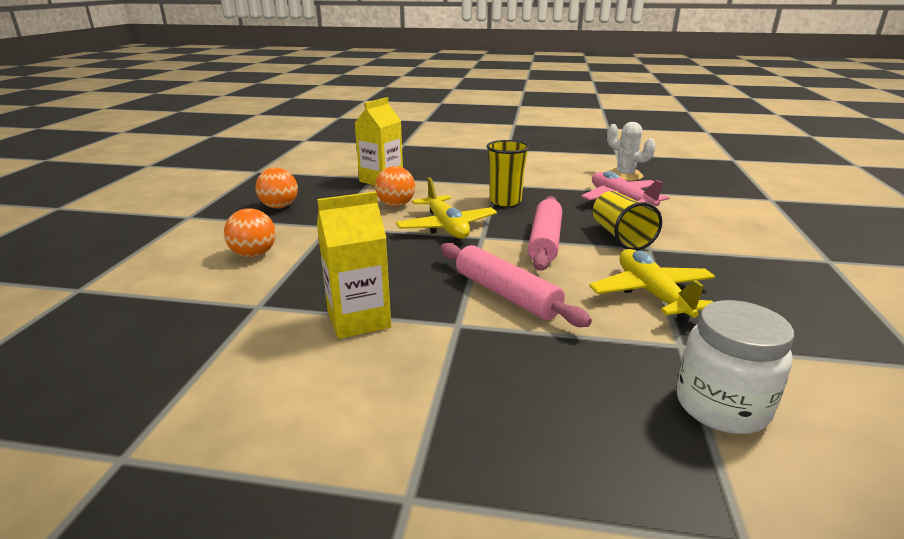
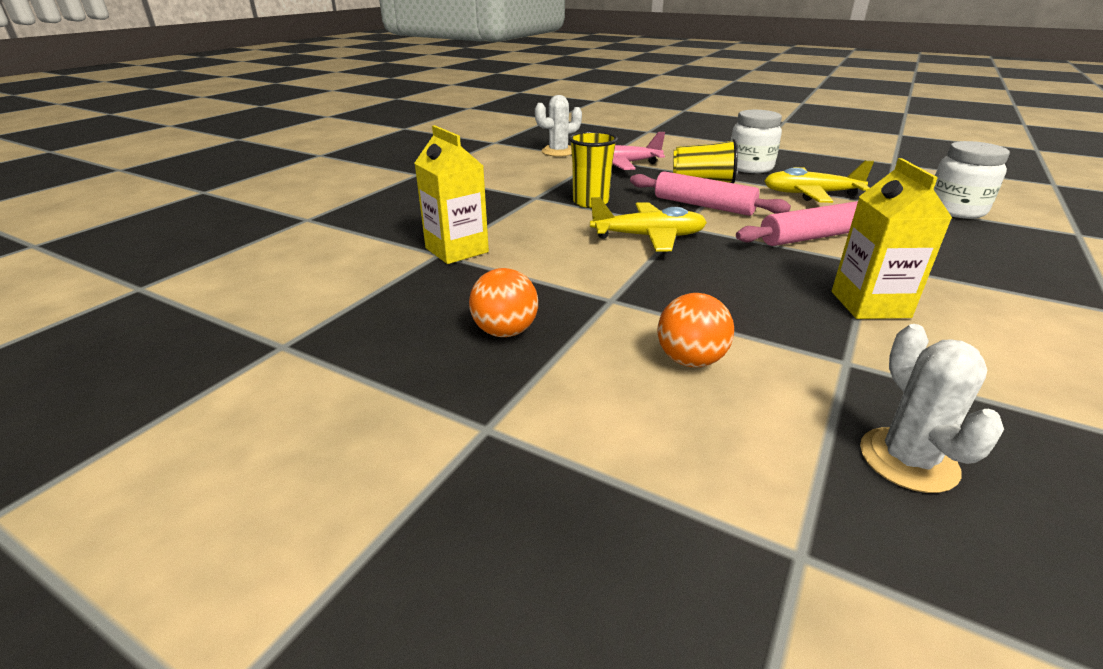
camera: 70 degrees left, 5 degrees up
orange ball [375,166,415,207] -> none
none -> white jar [731,110,782,173]
none -> white cactus [860,324,1004,493]

